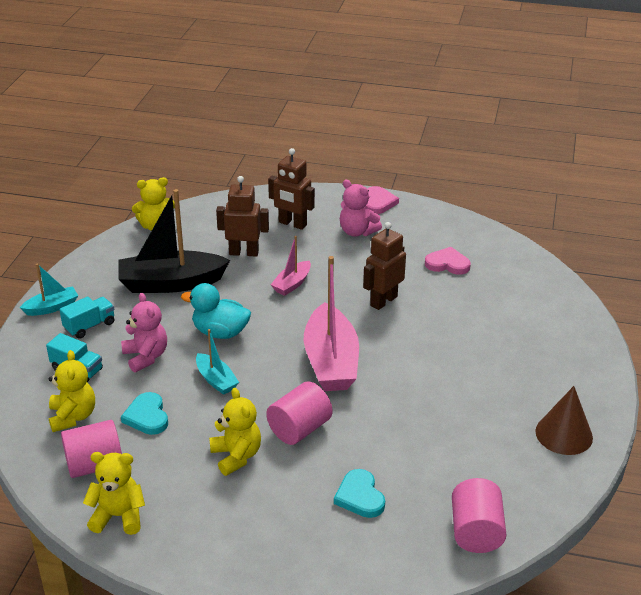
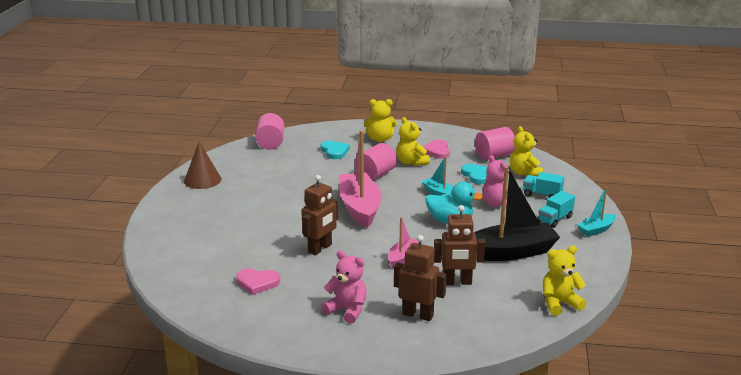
camera: 175 degrees right, 10 degrees down
yellow teddy bear [83,452,145,535] -> yellow teddy bear moved to [364,99,397,142]
pink heart [365,186,399,214] -> pink heart moved to [423,139,450,159]

